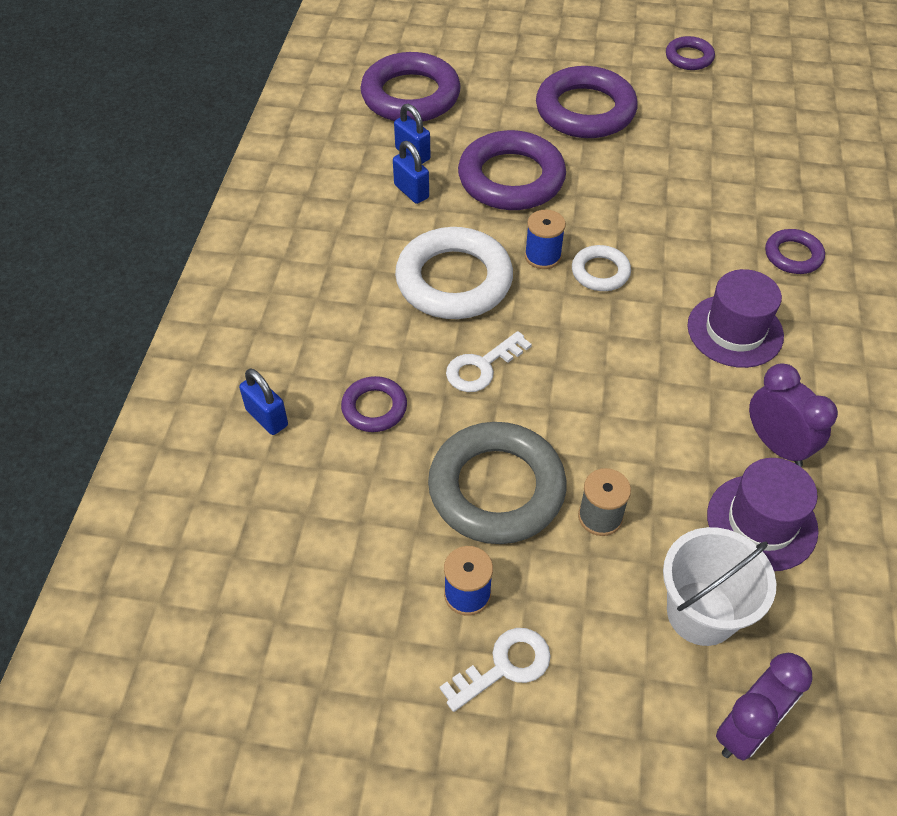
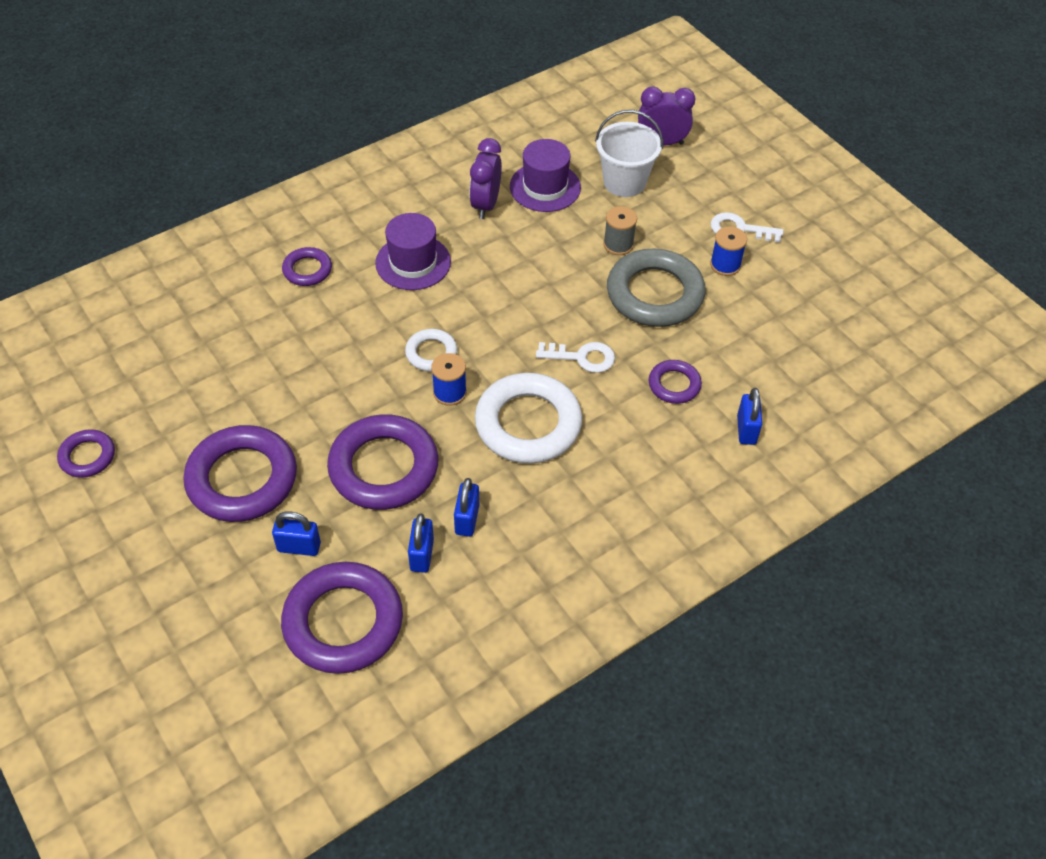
camera: 135 degrees left, 0 degrees up
none -> blue padlock [272,511,321,556]

